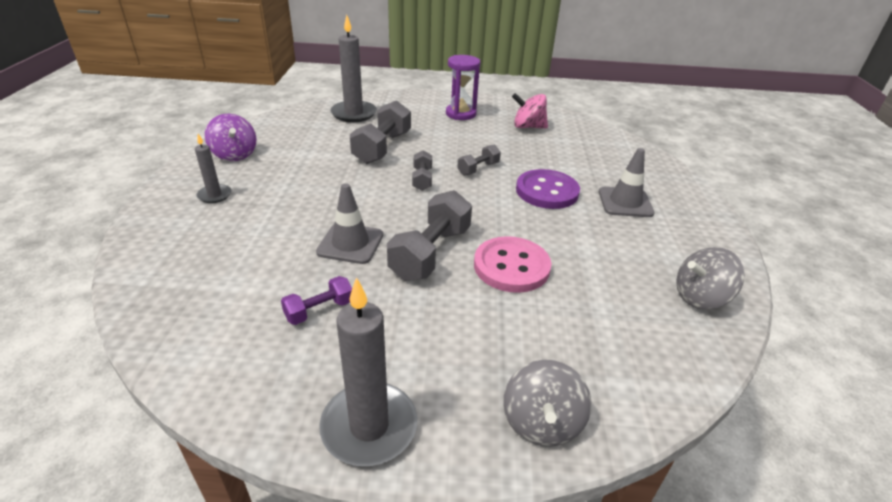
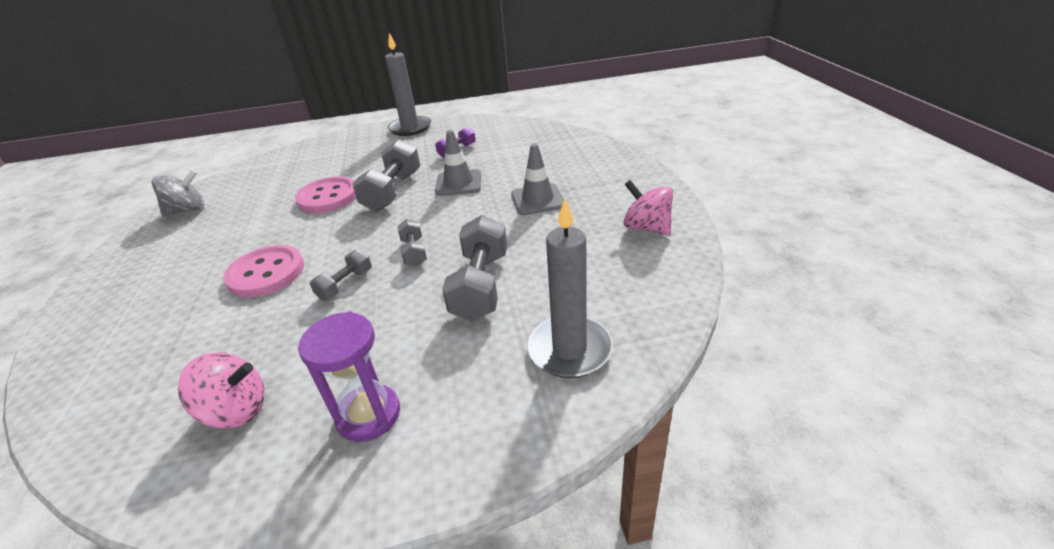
camera: 170 degrees right, 0 degrees up
grey candle [195,134,231,203] -> none
purple spinning top [205,114,256,161] -> pink spinning top [624,180,673,236]
grey spinning top [503,360,591,447] -> none
purple button [516,169,580,209] -> pink button [223,245,304,297]
grey traffic cone [599,148,654,217] -> grey traffic cone moved to [511,143,564,215]

